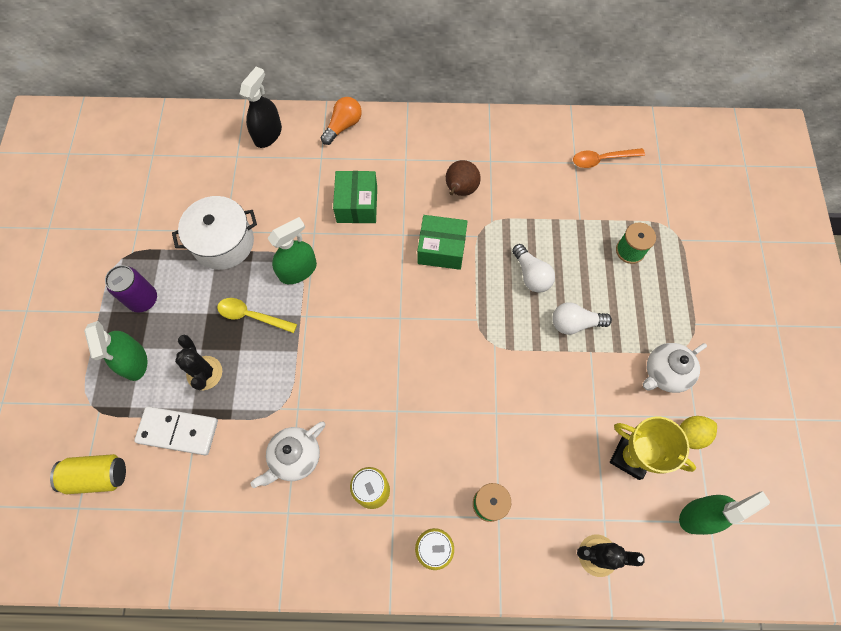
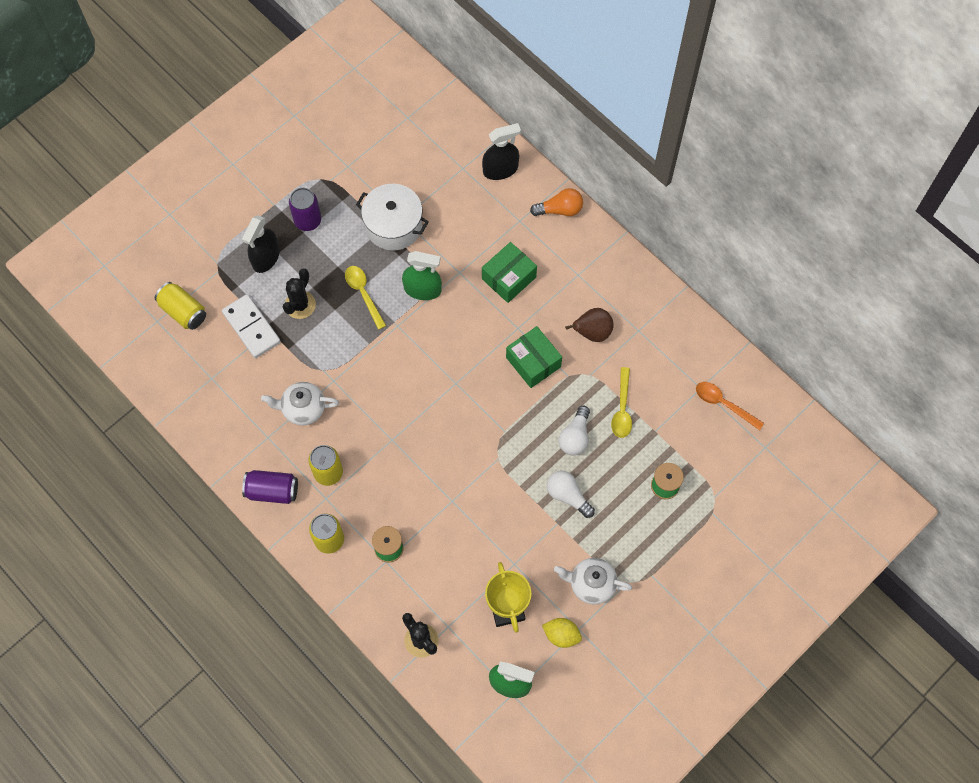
camera: 45 degrees right, 0 degrees up
green spray bottle [84,321,147,381] -> black spray bottle [242,215,280,273]
none -> purple can [242,470,298,504]
none -> yellow spoon [611,367,632,438]

